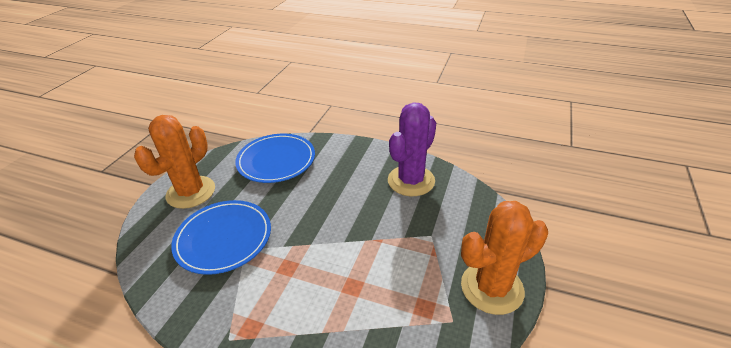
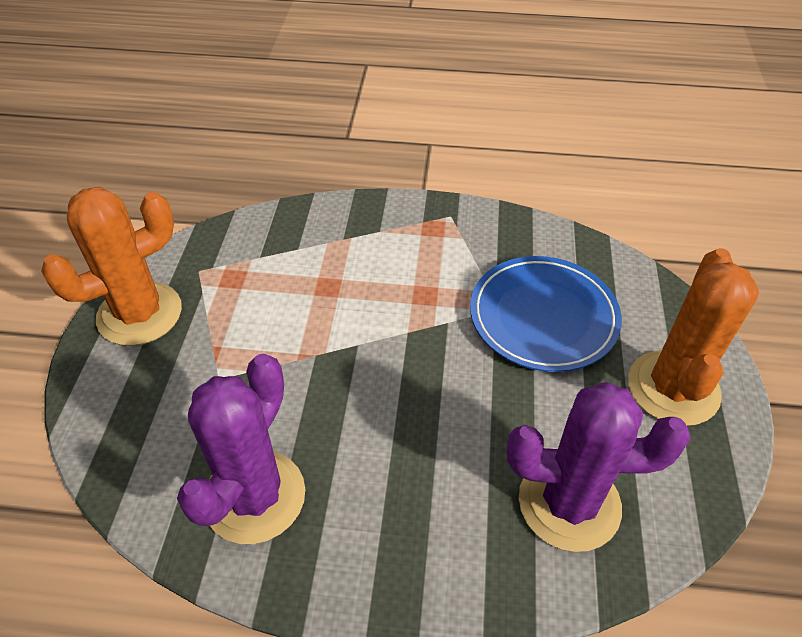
camera: 165 degrees right, 10 degrees up
blue plate [235,134,315,183] -> purple cactus [507,382,691,552]

